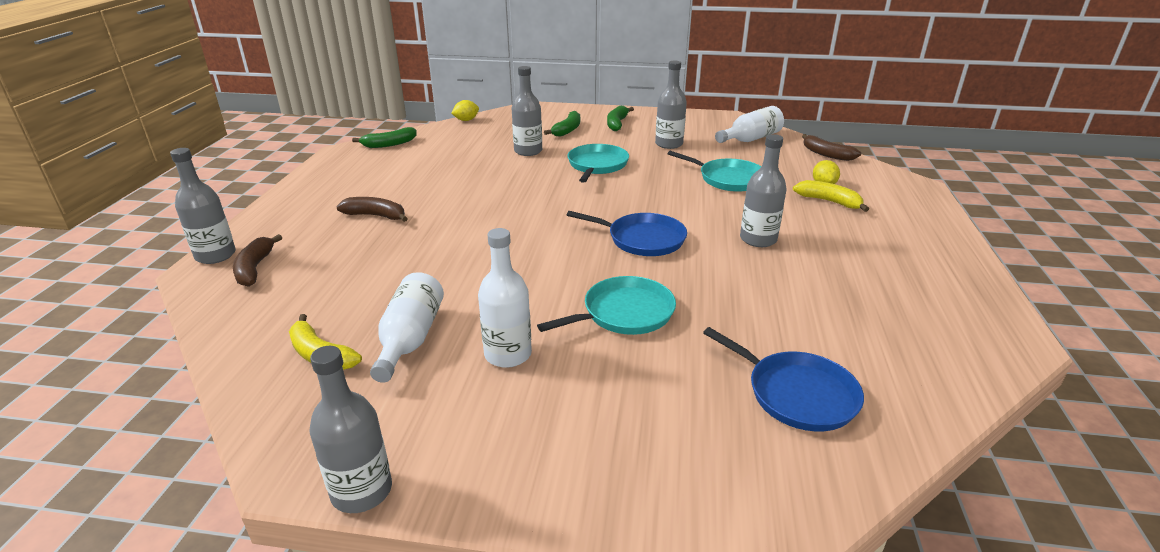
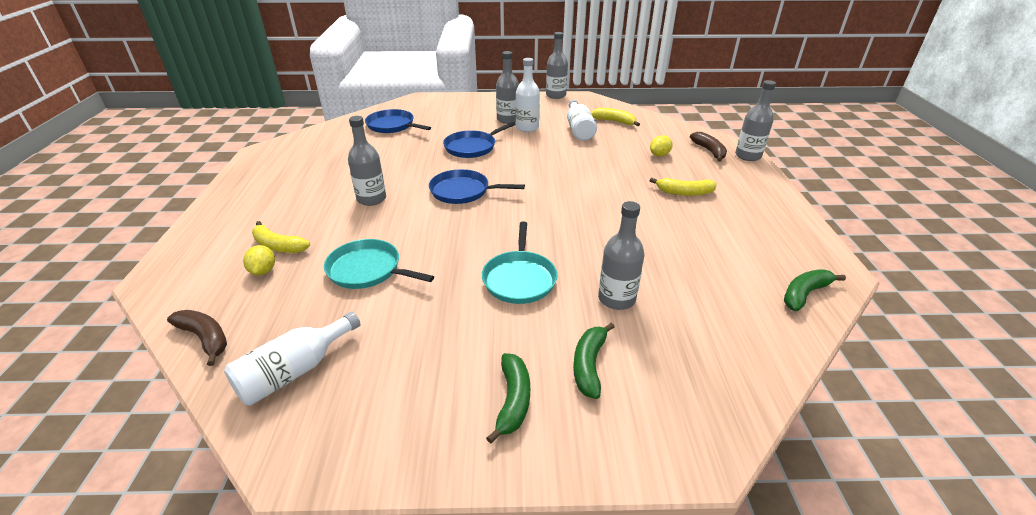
camera: 170 degrees right, 5 degrees up
brown banana [336,197,408,222] -> yellow banana [650,178,717,196]
yellow lemon [451,100,479,121] -> yellow lemon moved to [650,135,673,157]
turquoise pan [537,276,676,335] -> blue pan [443,122,515,158]
grey bottle [655,61,687,149] -> grey bottle moved to [496,51,519,124]

